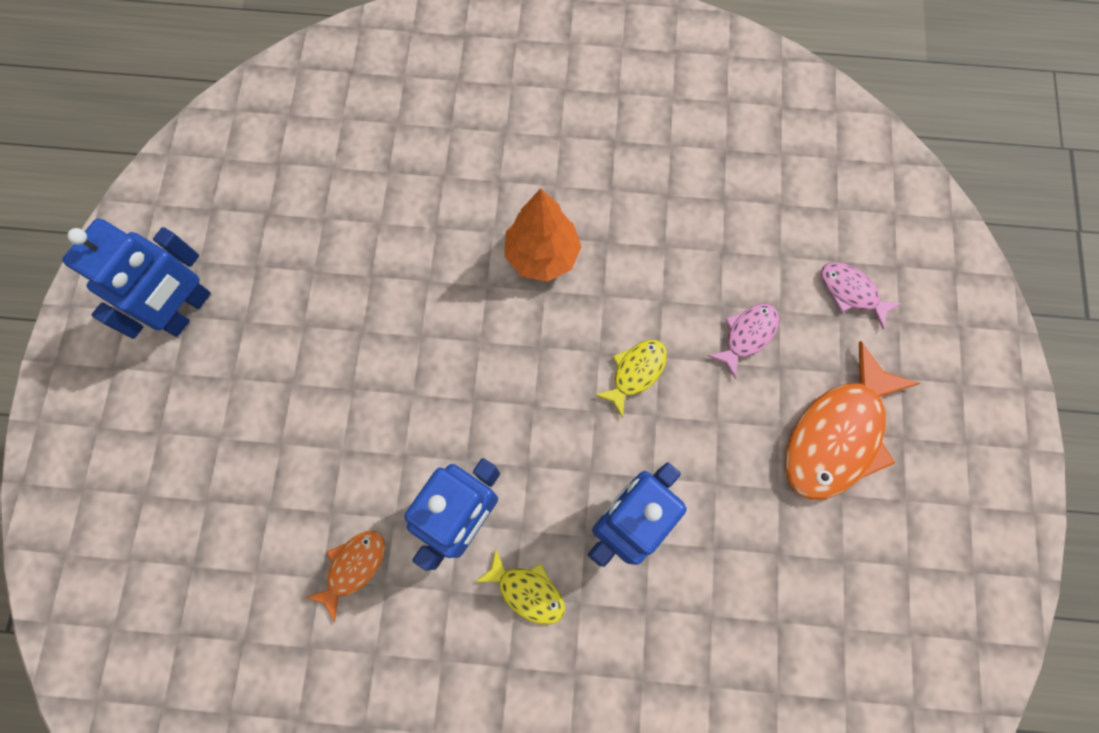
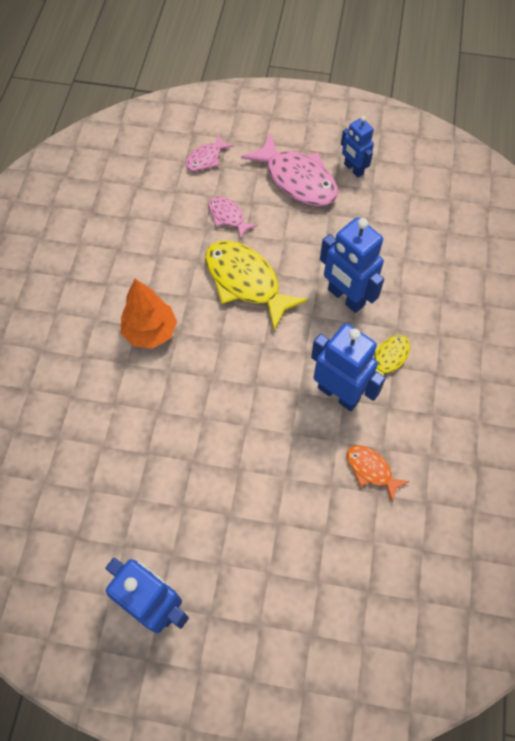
camera: 85 degrees left, 10 degrees down
yellow fish [595,340,667,418] -> yellow fish [205,240,308,330], size x1.95
orange fish [785,341,920,500] -> pink fish [241,133,338,206]
none -> blue robot [341,116,374,177]

